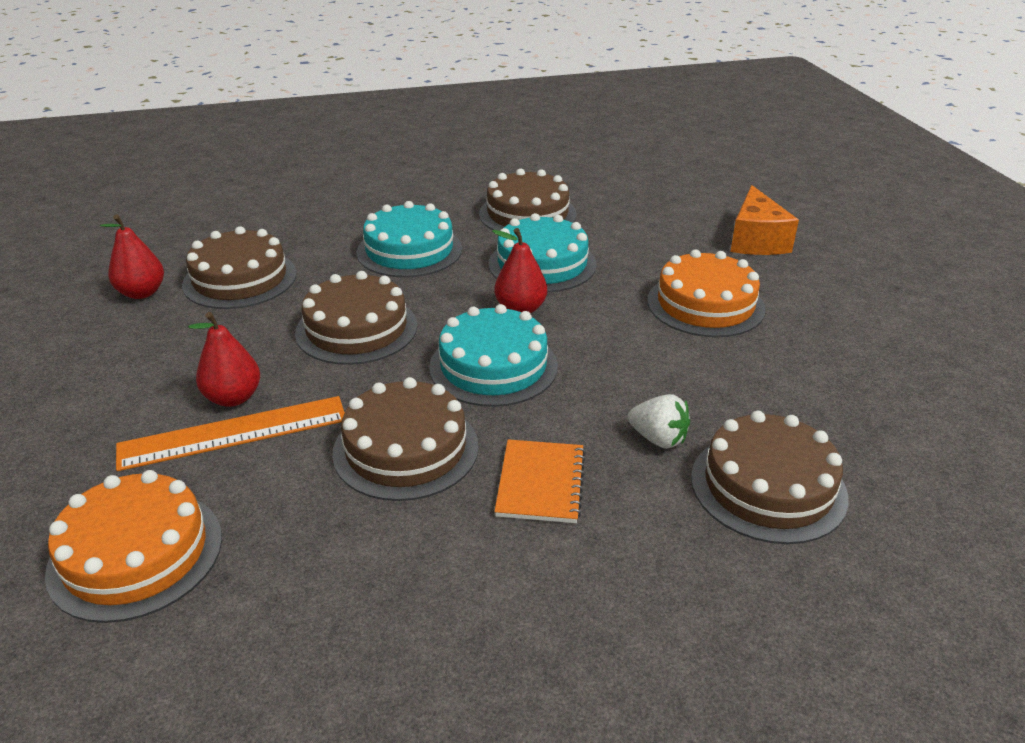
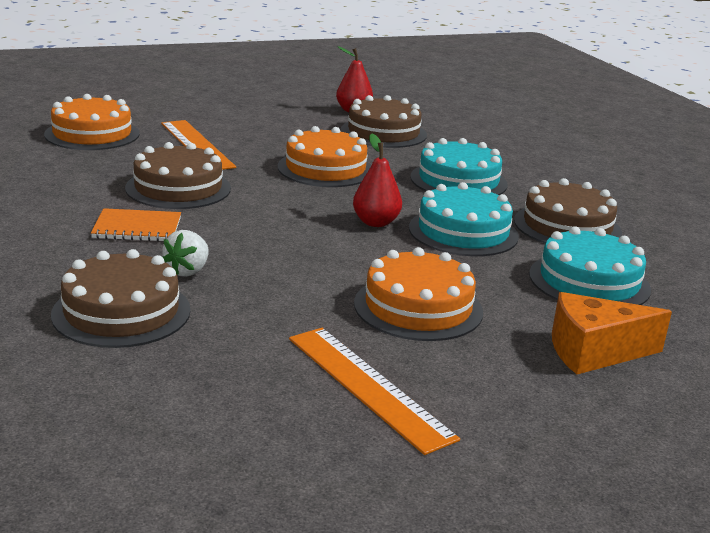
camera: 80 degrees right, 10 degrees down
red pear [188,312,260,407] -> none
brown cake [295,271,417,365] -> orange cake [278,126,371,187]
turquoise cake [429,304,558,407] -> turquoise cake moved to [529,226,651,305]
none -> orange ruler [289,328,460,455]

